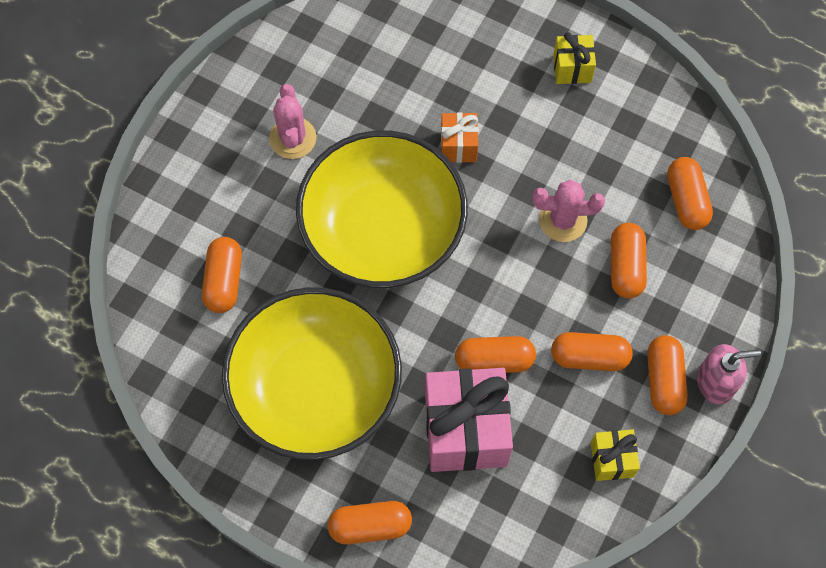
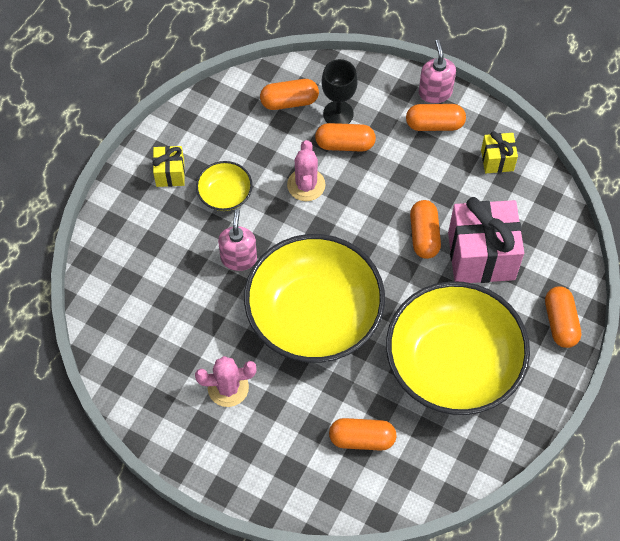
camera: 90 degrees left, 5 degrees down
orange gift [441,112,478,163] -> pink soap dispenser [218,209,257,271]
orange capsule [551,332,633,371] -> none
none -> yellow bowl [196,161,252,211]
none -> black goblet [321,59,358,124]

